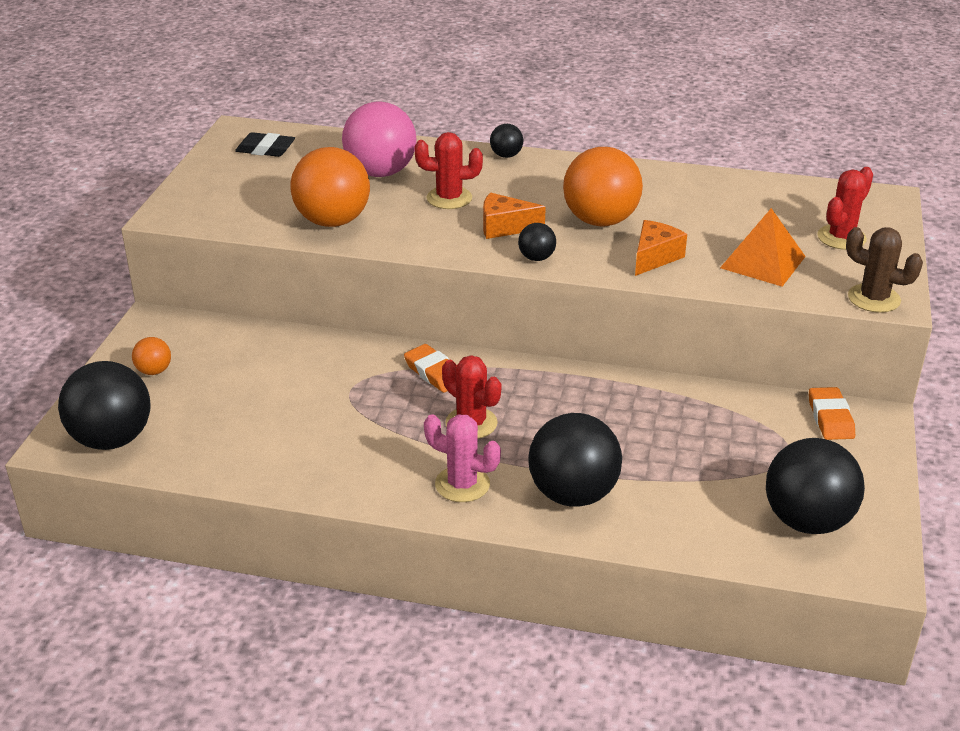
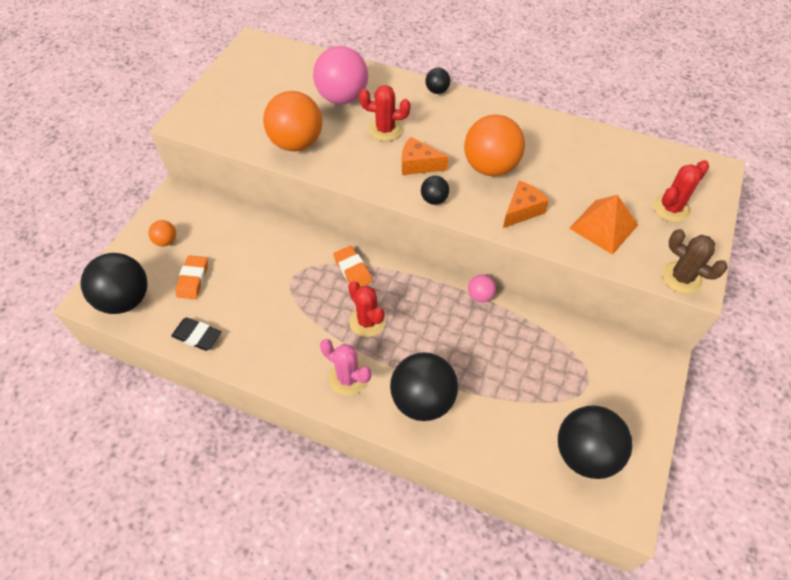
camera: 10 degrees right, 20 degrees up
black eraser [235,132,295,157] -> black eraser moved to [171,317,221,351]
orange eraser [809,387,855,440] -> orange eraser moved to [176,255,208,299]
none -> pink ball [468,275,496,302]

